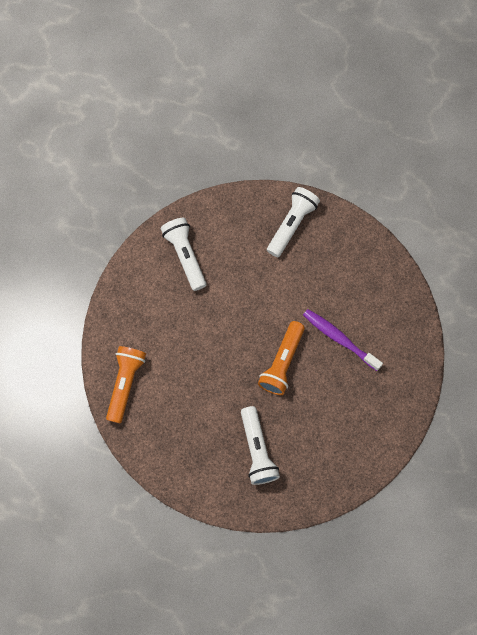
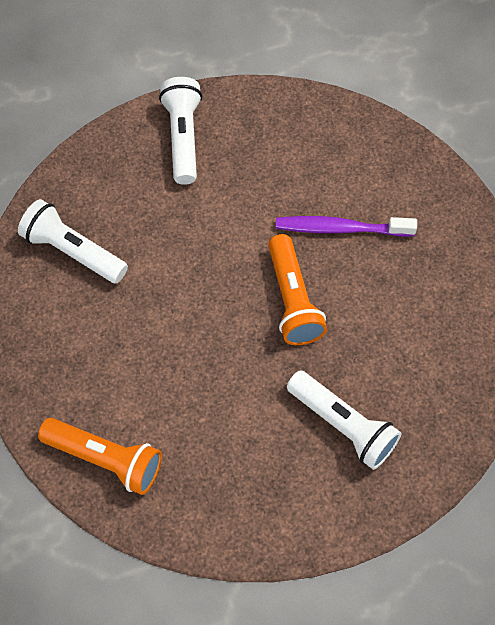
camera: 35 degrees left, 10 degrees down
orange flashlight [106,346,146,423] -> orange flashlight turned 135 degrees clockwise [38,418,162,495]

